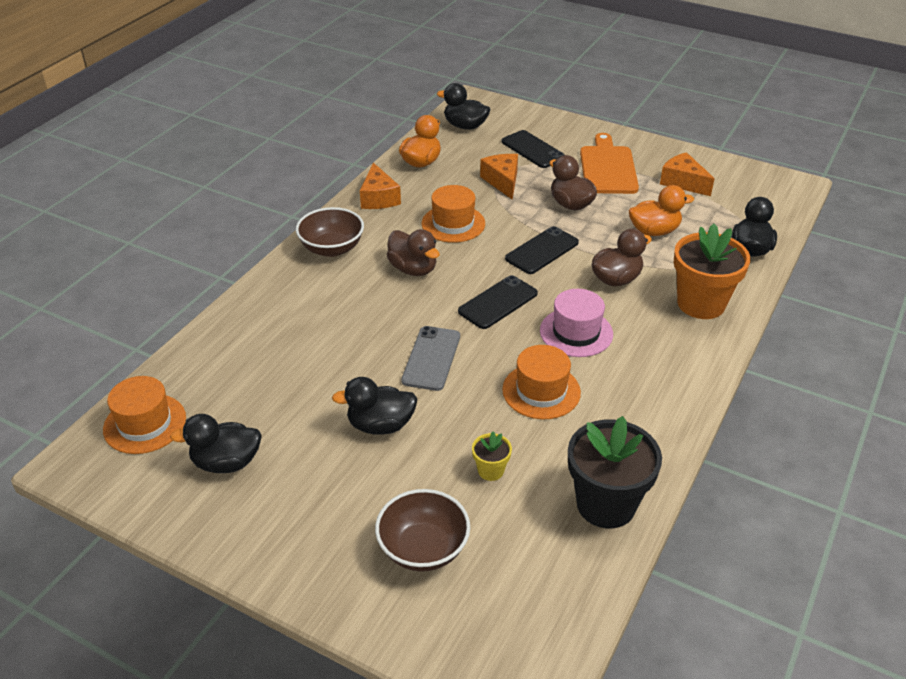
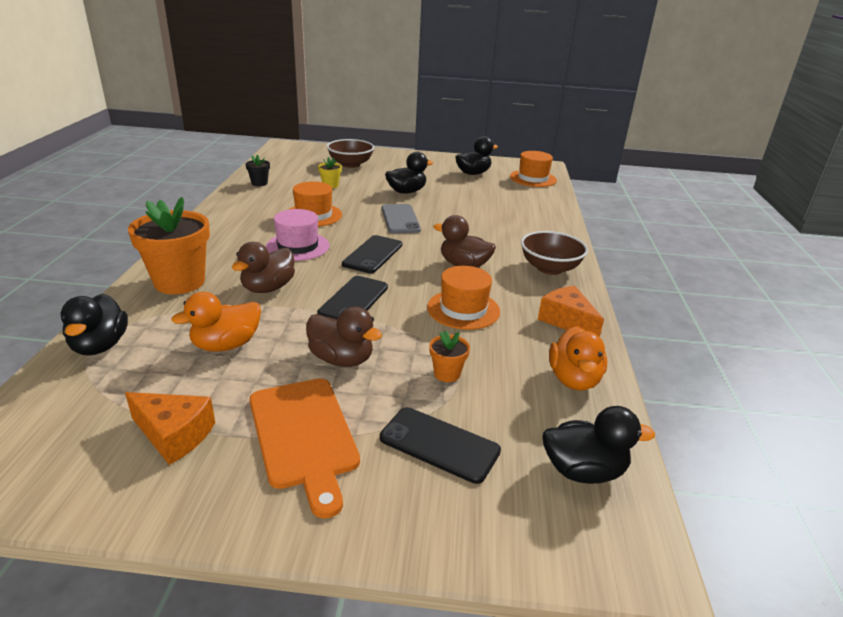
camera: 155 degrees right, 10 degrees down
orange cheese [480,154,518,200] -> orange flower pot [429,330,470,382]
black flower pot [568,416,662,528] -> black flower pot [245,155,270,186], size x0.46

